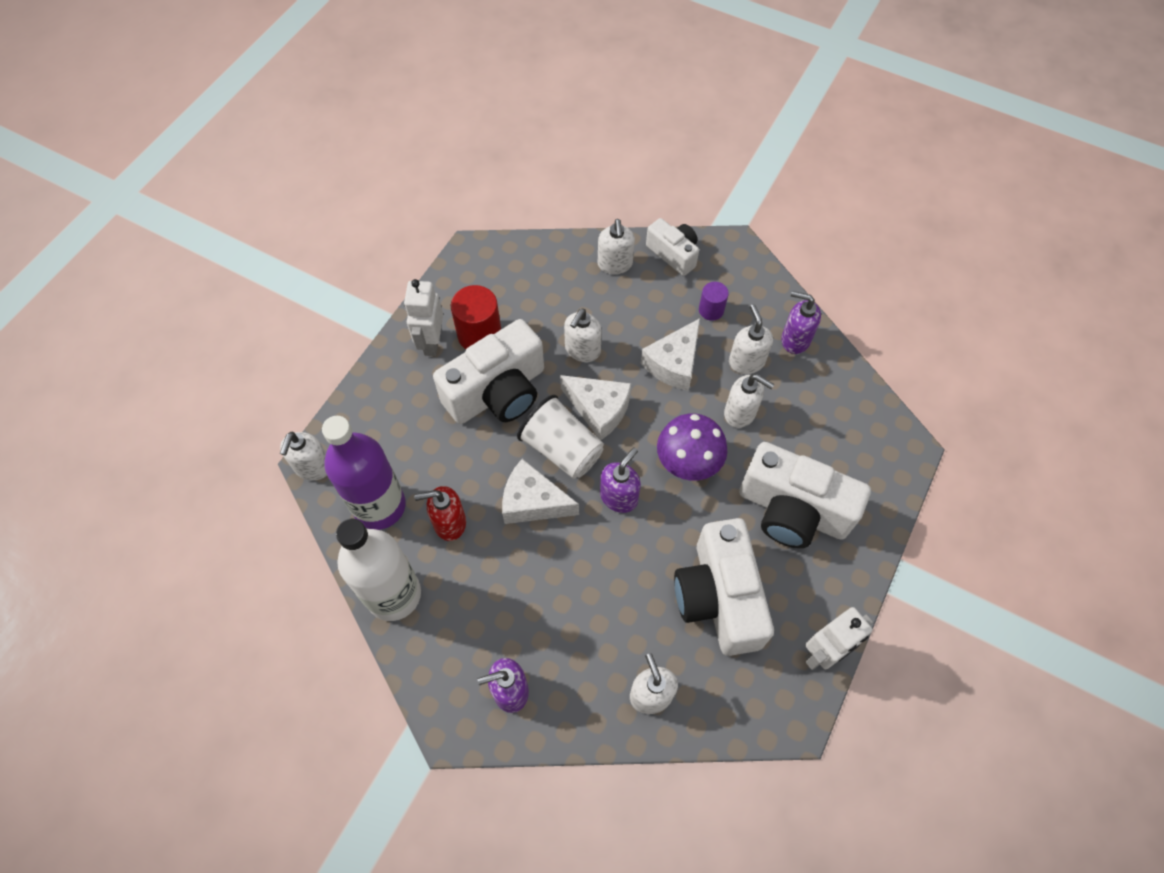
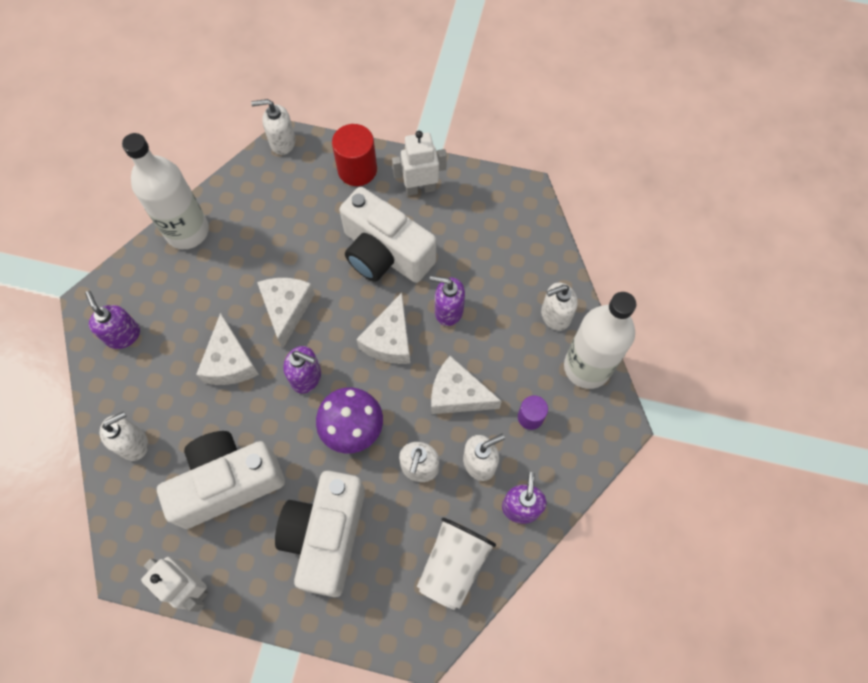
camera: 75 degrees right, 5 degrees up
purple bottle [322,416,406,530] -> none
red soap dispenser [414,486,466,541] -> none
red cylinder [451,285,501,349] -> red cylinder moved to [332,124,377,186]
white cup [517,395,604,479] -> white cup moved to [417,518,496,610]
white soap dispenser [564,308,602,362] -> purple soap dispenser [430,276,465,326]
white camera [646,218,699,276] -> white bottle [564,292,636,389]
none -> white cheese [196,313,259,385]

